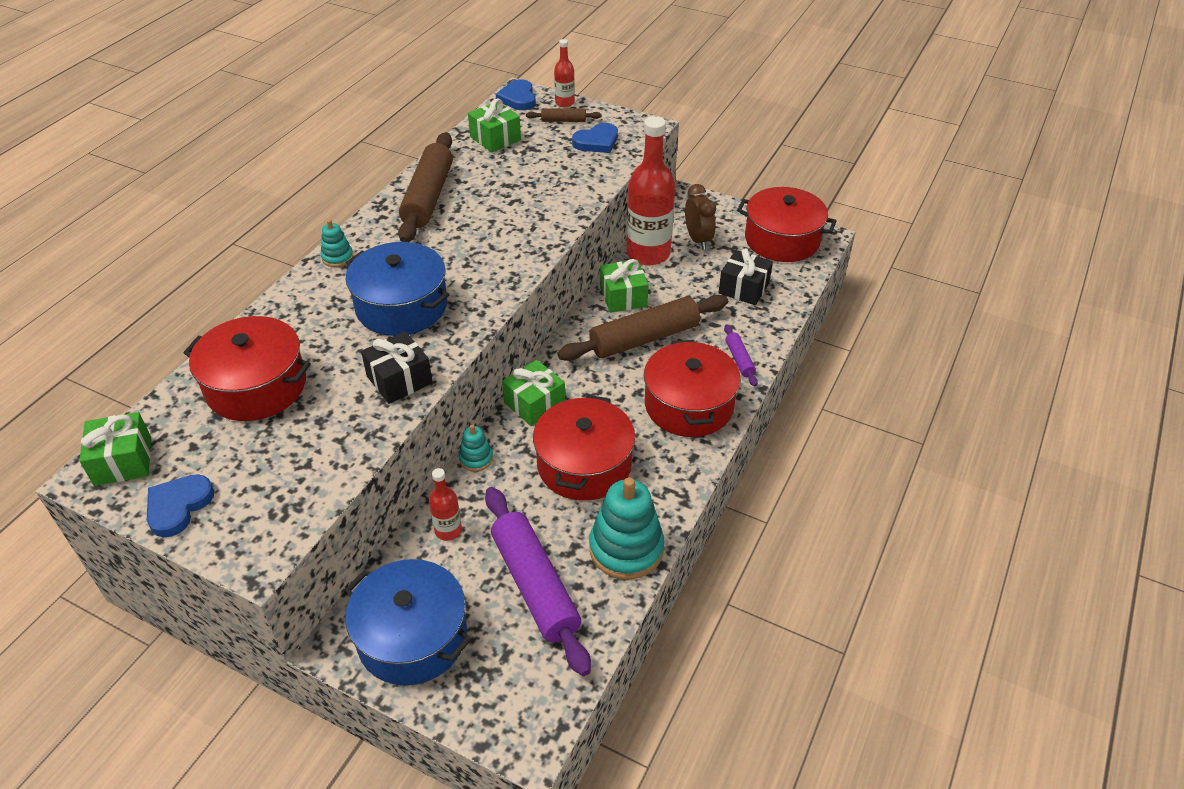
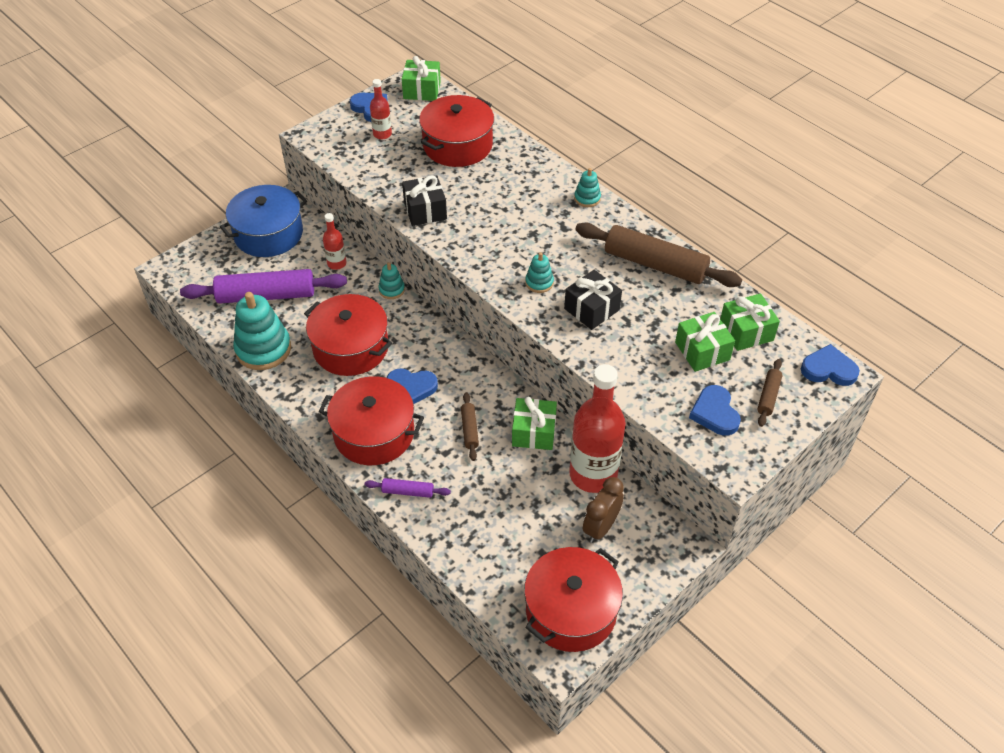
camera: 110 degrees right, 5 degrees up
blue pot [346,242,449,336] -> none
green gift [502,360,565,426] -> green gift moved to [675,312,735,372]
red bottle [554,39,575,107] -> red bottle moved to [370,79,392,139]
brown rolling pin [557,295,728,361] -> brown rolling pin [461,392,479,461], size x0.46
brown clock [685,184,716,250] -> brown clock turned 120 degrees clockwise [583,477,624,543]
black gift [719,249,773,305] -> black gift moved to [564,270,622,330]
none -> blue heart [387,368,438,404]
none -> turquoise stacking toy [525,252,554,293]

